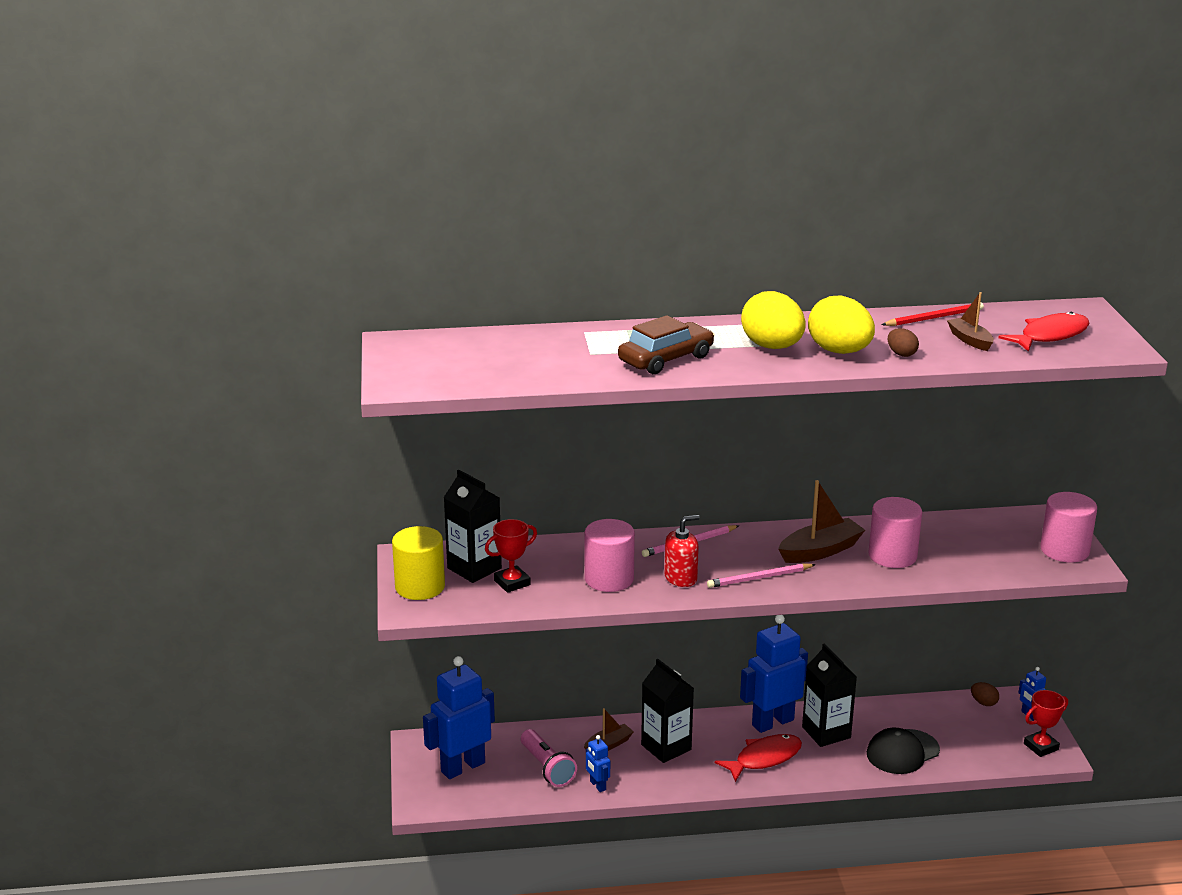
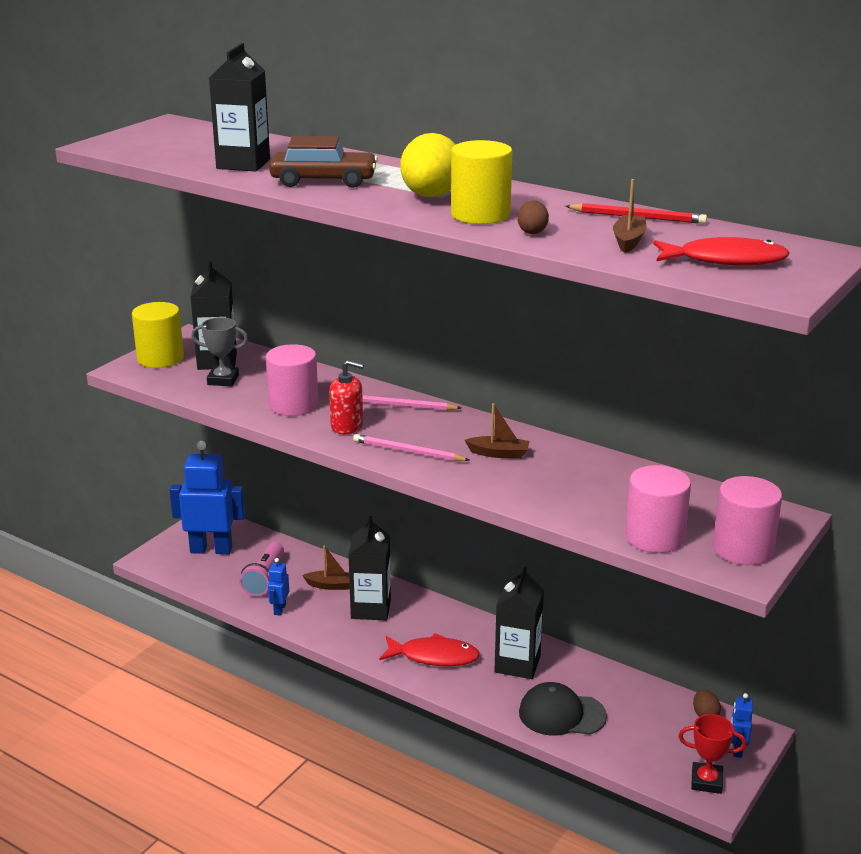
camera: 40 degrees right, 0 degrees up
red trophy [485,519,537,593] -> grey trophy [191,317,248,386]
blue robot [740,615,808,733] -> none
brown boat [778,480,865,563] -> brown boat [465,403,530,459], size x0.60
yellow egg [808,296,875,354] -> yellow cylinder [451,140,512,224]
pink cylinder [869,497,922,568] -> pink cylinder moved to [625,465,691,553]
none -> black carton [209,43,270,171]

